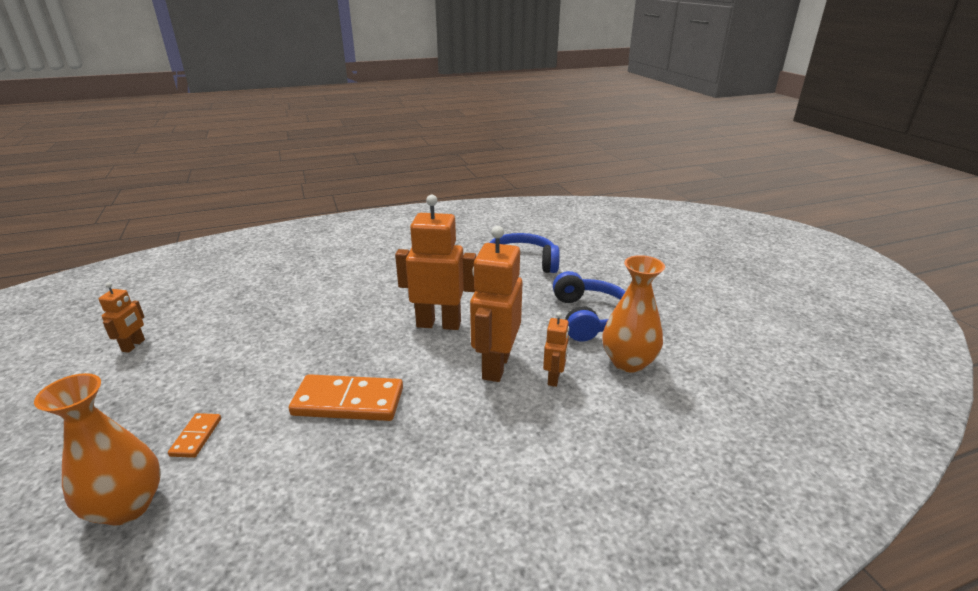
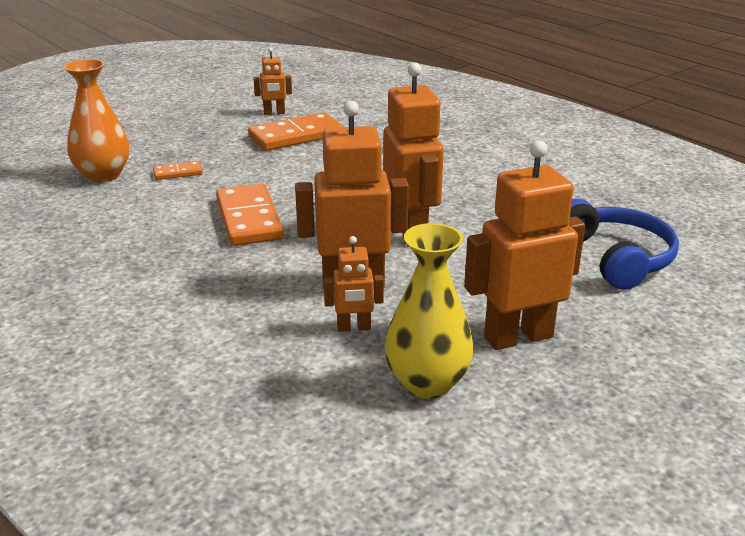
camera: 70 degrees right, 0 degrees up
blue headphones [553,271,626,342] -> orange robot [464,140,585,350]
orange vase [603,255,665,372] -> yellow vase [384,223,474,399]
none -> orange domino [248,112,343,151]

